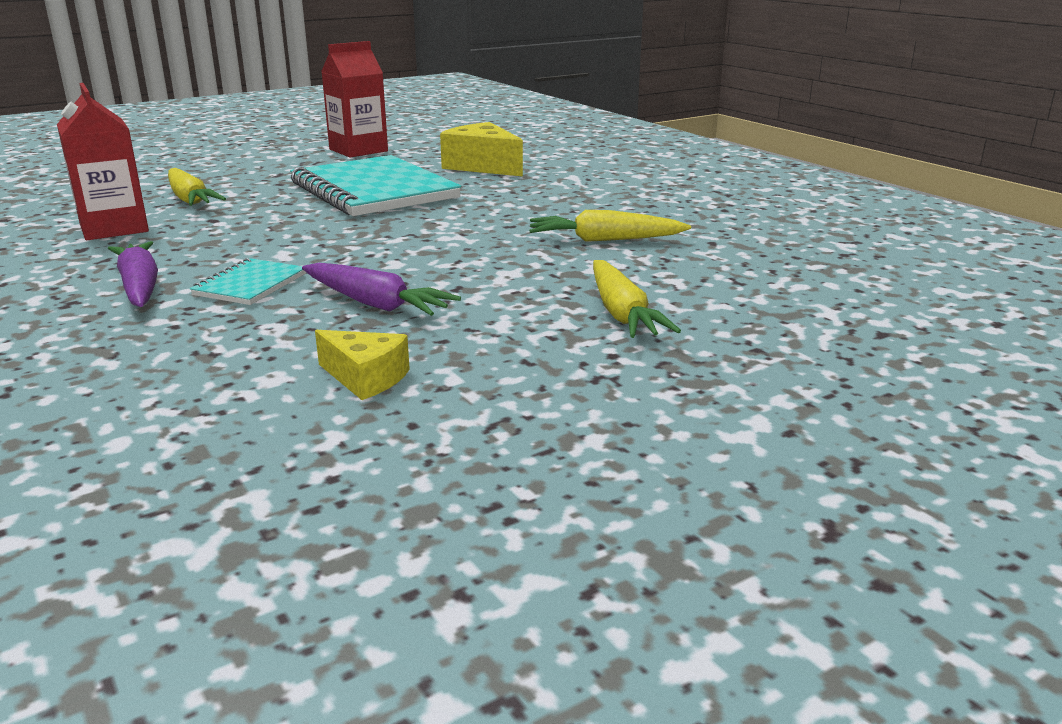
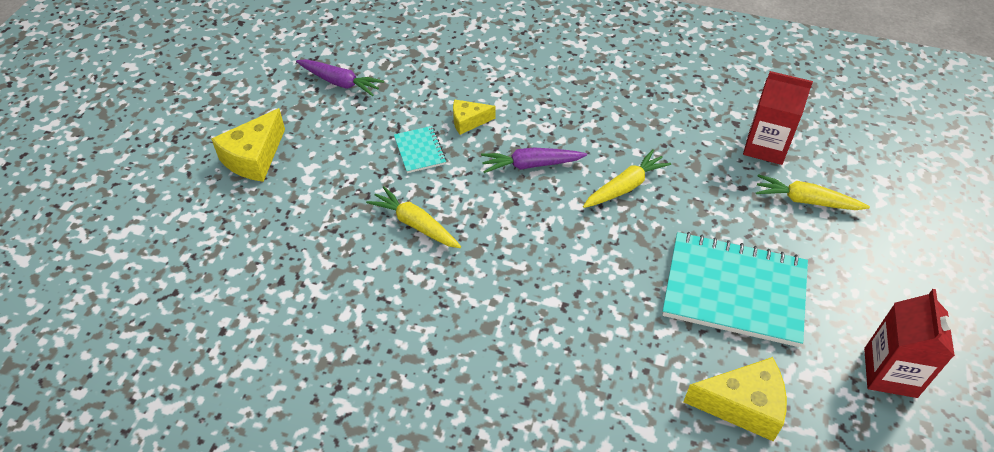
camera: 140 degrees right, 25 degrees up
purple carrot [108,241,158,307] -> purple carrot moved to [296,59,384,96]
turquoise notebook [190,258,306,305] -> turquoise notebook moved to [394,126,446,173]
yellow carrot [529,210,691,242] -> yellow carrot moved to [583,149,671,208]
none -> yellow cheese [211,108,285,182]

